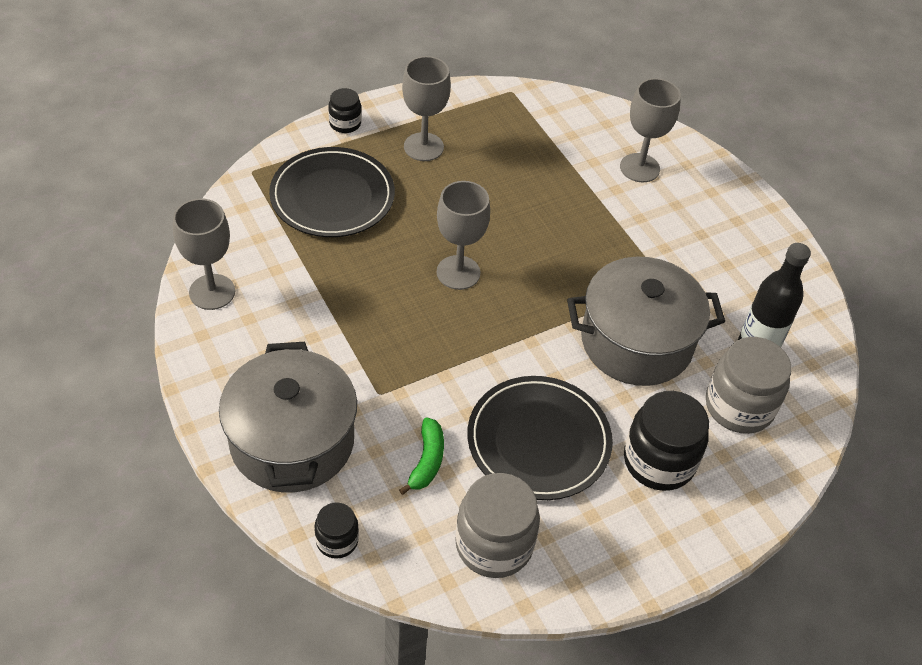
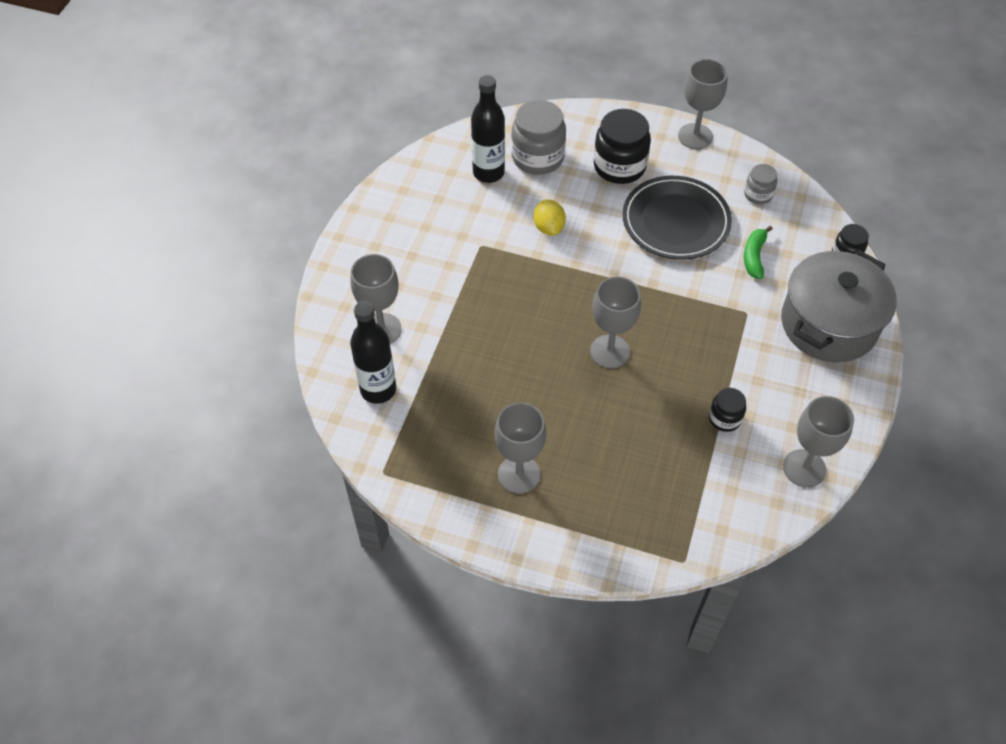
camera: 130 degrees left, 5 degrees up
black plate [269,147,395,237] -> none
black jar [328,88,362,133] -> black jar moved to [709,388,746,432]
green banana [399,417,444,495] -> green banana turned 45 degrees counterclockwise [744,226,773,279]
grey jar [455,473,540,578] -> grey jar [744,164,777,204], size x0.54
grey pot [567,257,725,386] -> yellow lemon [534,199,566,235]
none -> black bottle [350,301,396,404]
none -> grey goblet [678,59,728,149]

